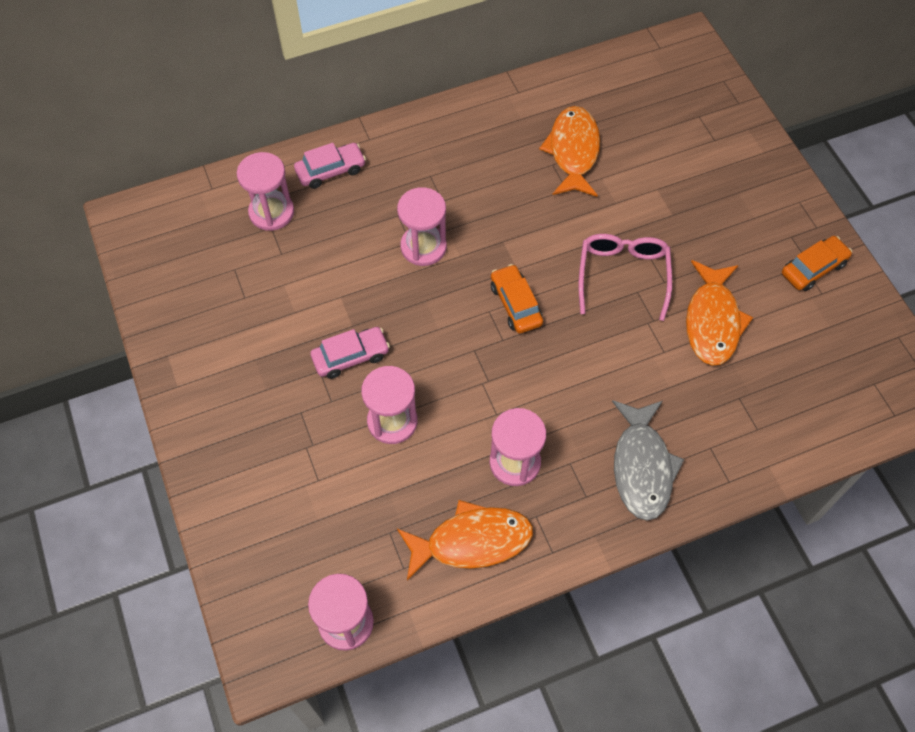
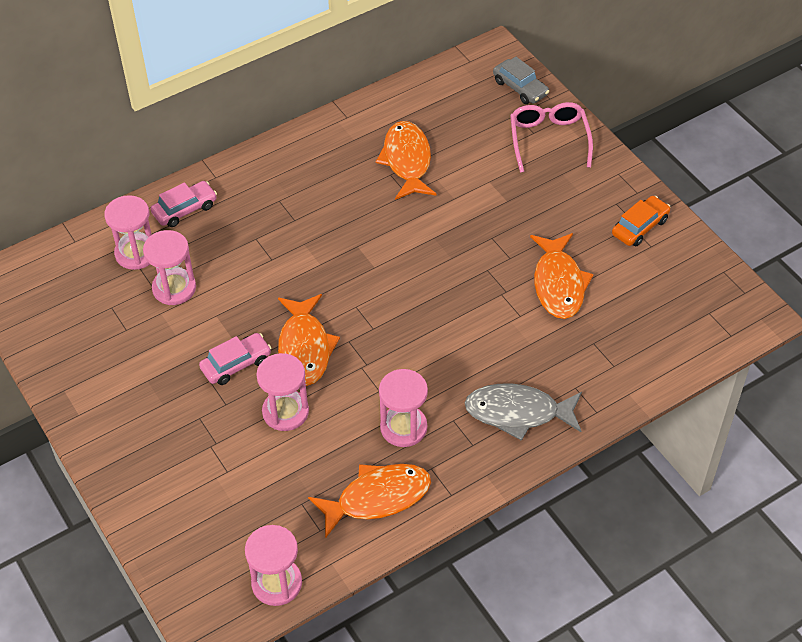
camera: 10 degrees left, 10 degrees down
pink hourglass [397,187,447,266] -> pink hourglass moved to [143,230,196,305]
orange car [491,264,543,334] -> none
pink glasses [579,234,672,321] -> pink glasses moved to [510,102,593,173]
grey fish [612,400,684,521] -> grey fish turned 105 degrees clockwise [465,384,582,441]
none -> orange fish [278,294,340,386]
none -> grey car [493,57,549,104]

